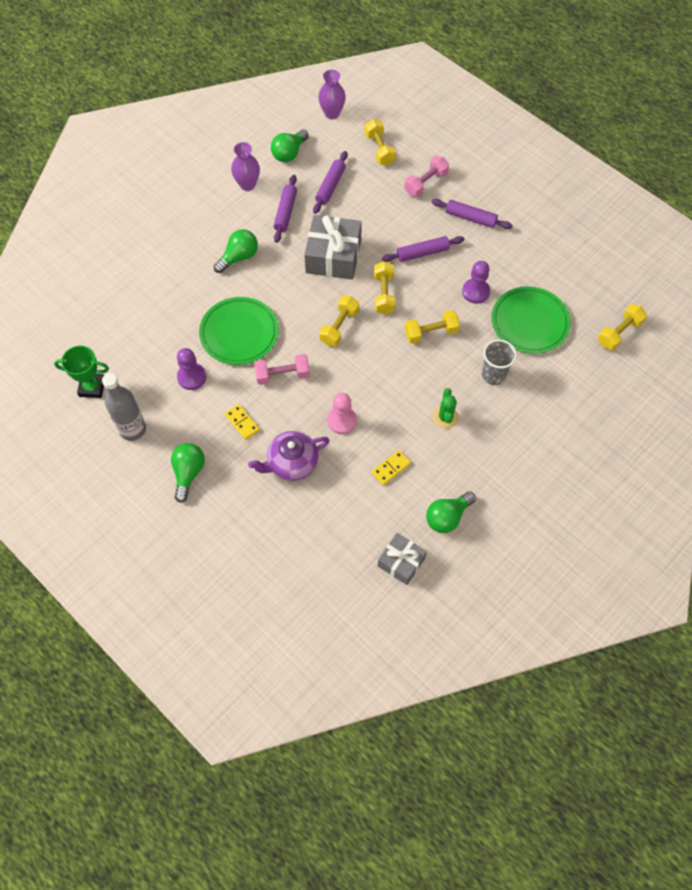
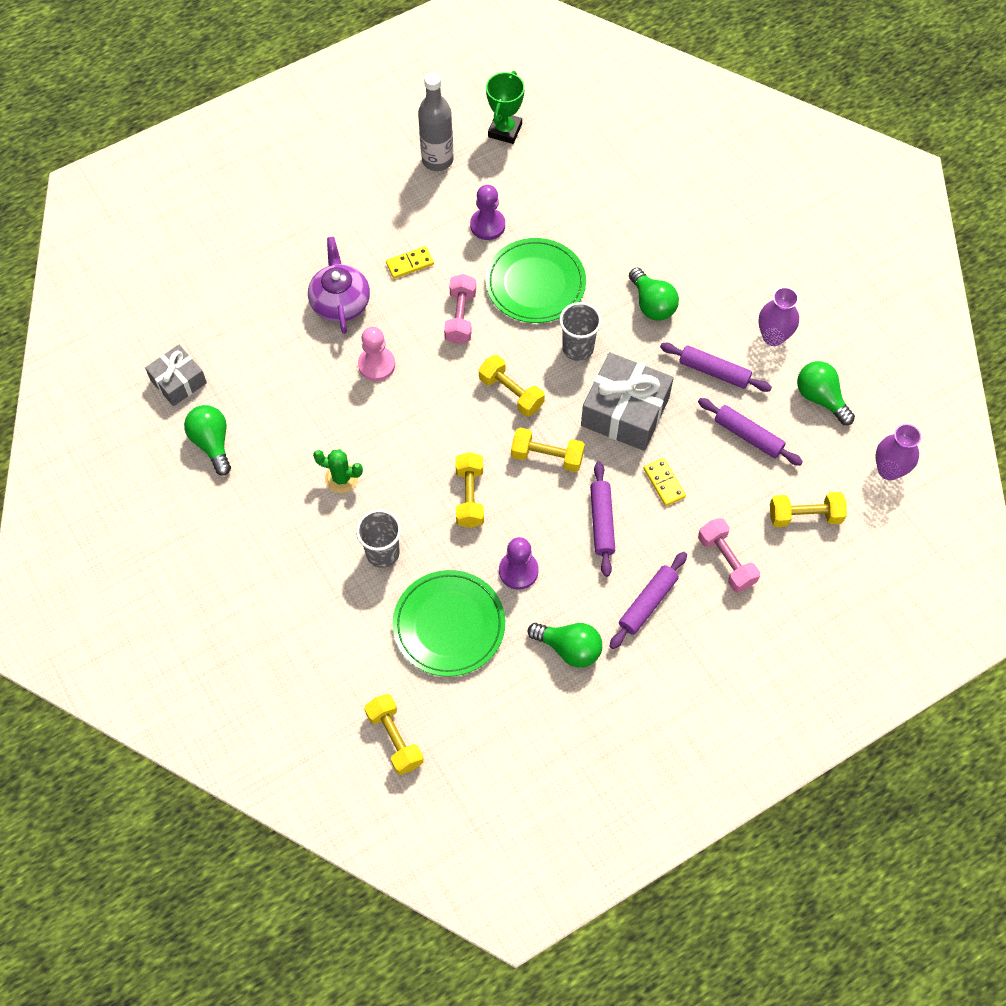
camera: 105 degrees right, 0 degrees up
green light bulb [171,443,205,503] -> green light bulb moved to [528,623,602,668]
yellow domino [372,450,411,485] -> yellow domino moved to [644,458,686,506]
none -> grey cup [559,302,602,361]

